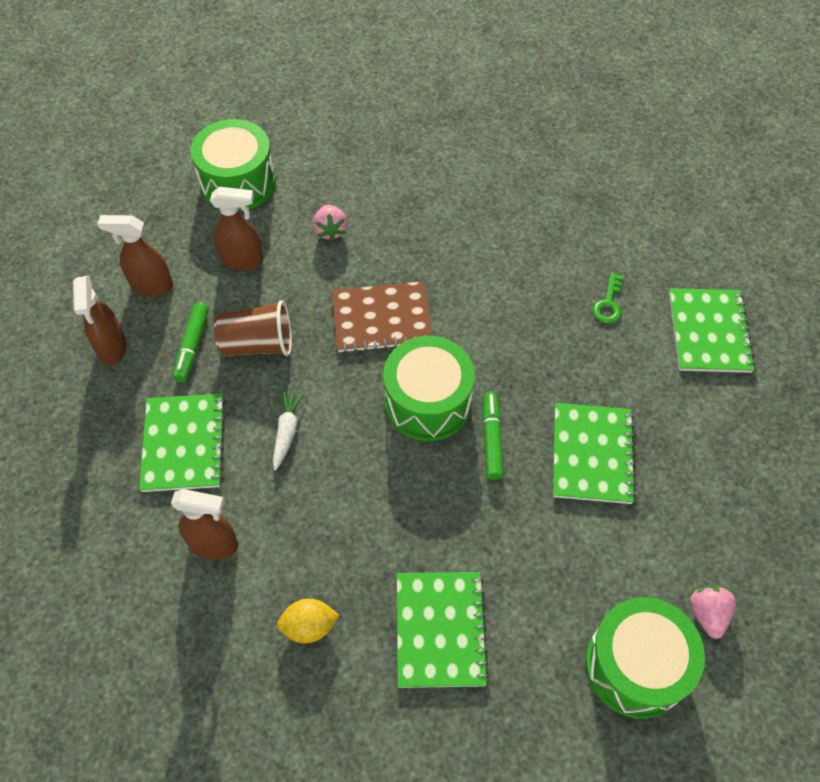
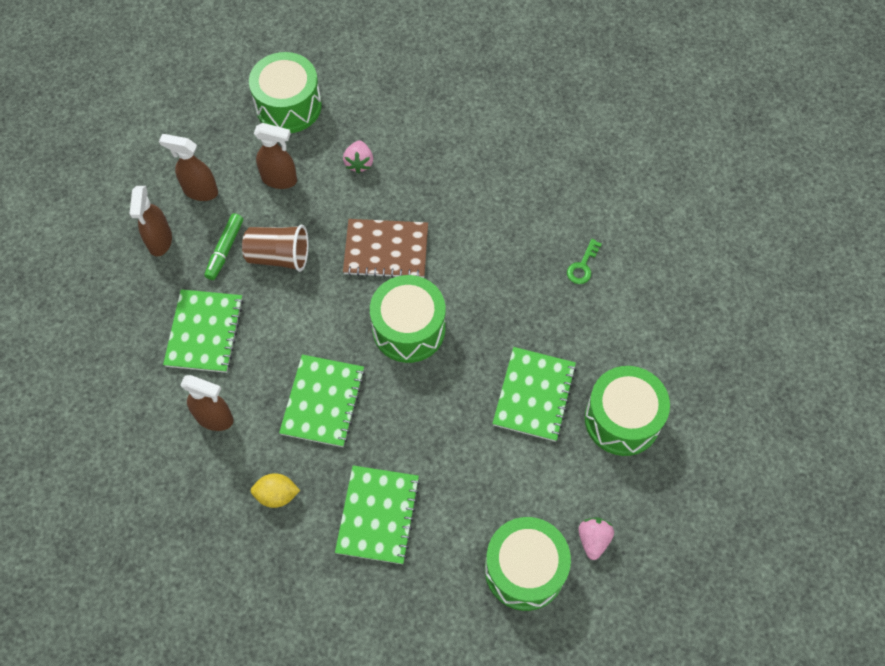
camera: 10 degrees right, 5 degrees up
white carrot [273,388,305,471] -> none
green marker [482,391,504,480] -> none
green notebook [669,288,755,373] -> green notebook moved to [279,354,365,447]
none -> green drum [585,366,670,456]

